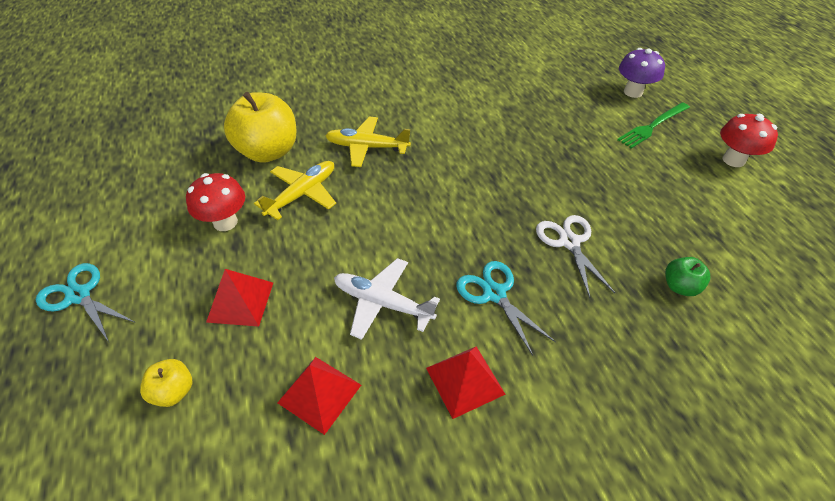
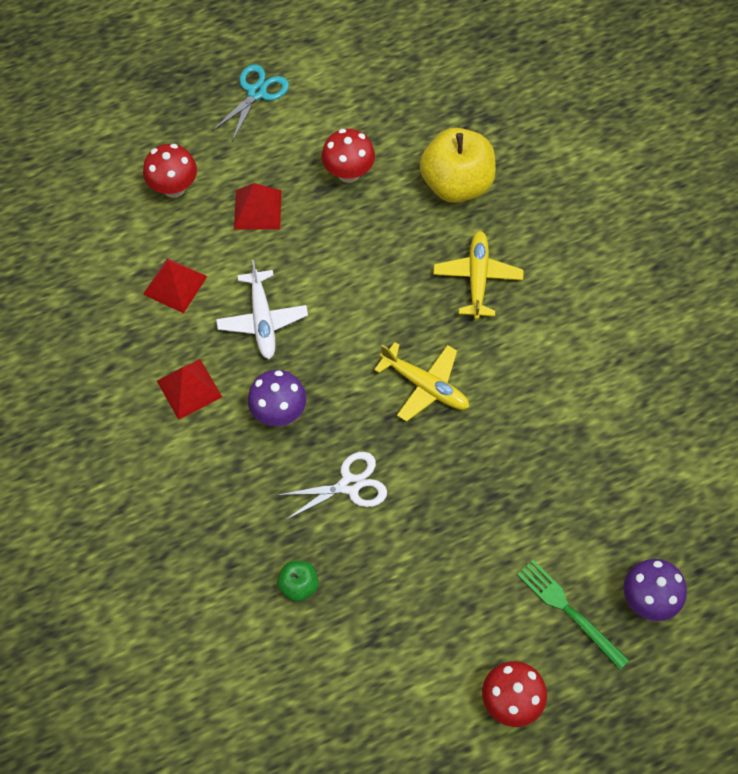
camera: 85 degrees right, 15 degrees up
yellow apple [140,359,192,407] -> red mushroom [143,144,197,198]
yellow plane [254,161,336,220] -> yellow plane moved to [374,342,469,422]
white plane [334,258,440,340] -> white plane turned 150 degrees clockwise [216,260,308,359]
turquoise scissors [456,261,556,355] -> purple mushroom [248,370,306,426]

